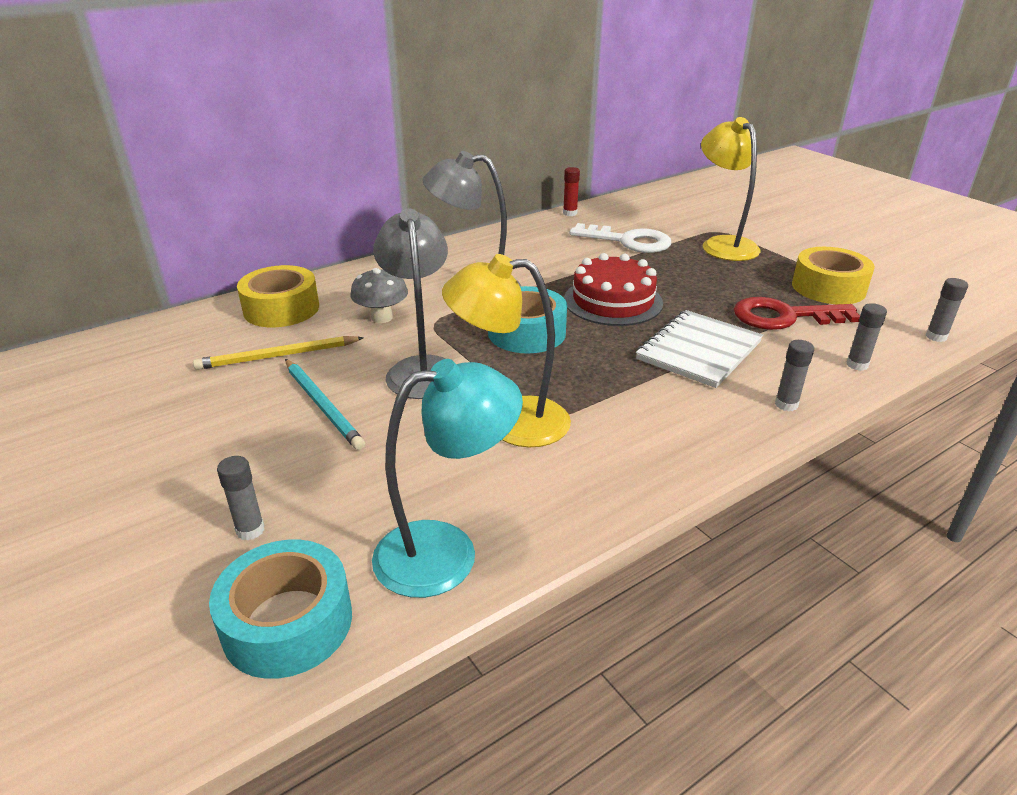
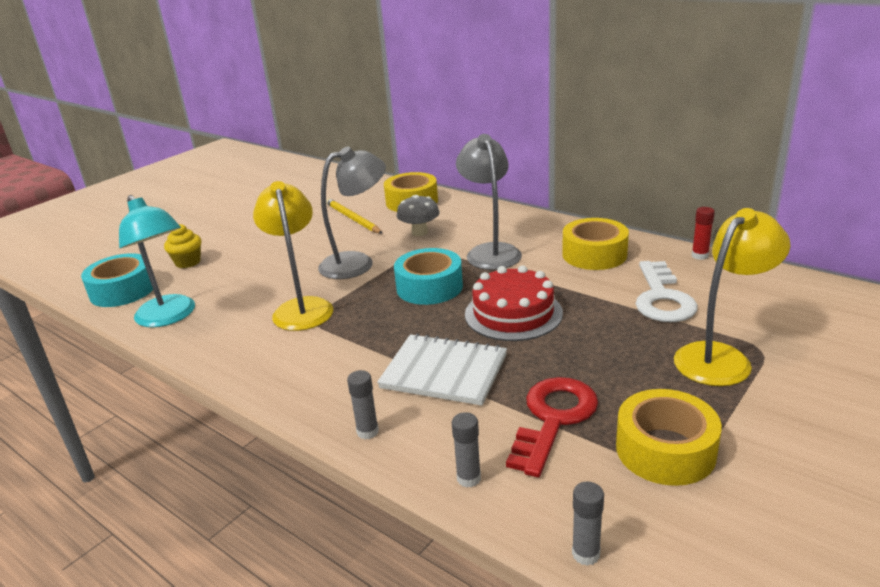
camera: 75 degrees right, 5 degrees down
grey glue stick [217,456,265,541] -> yellow cupcake [164,224,201,268]
turquoise pencil [285,359,365,450] -> none
red key [734,297,860,330] -> red key turned 45 degrees clockwise [506,377,598,477]
none -> yellow tape [562,218,629,270]

